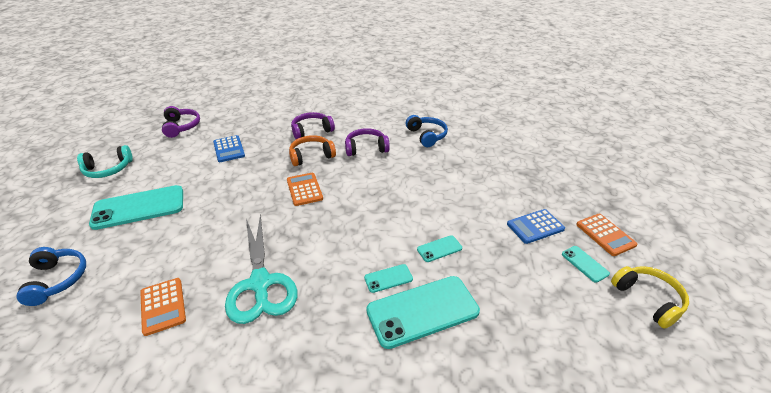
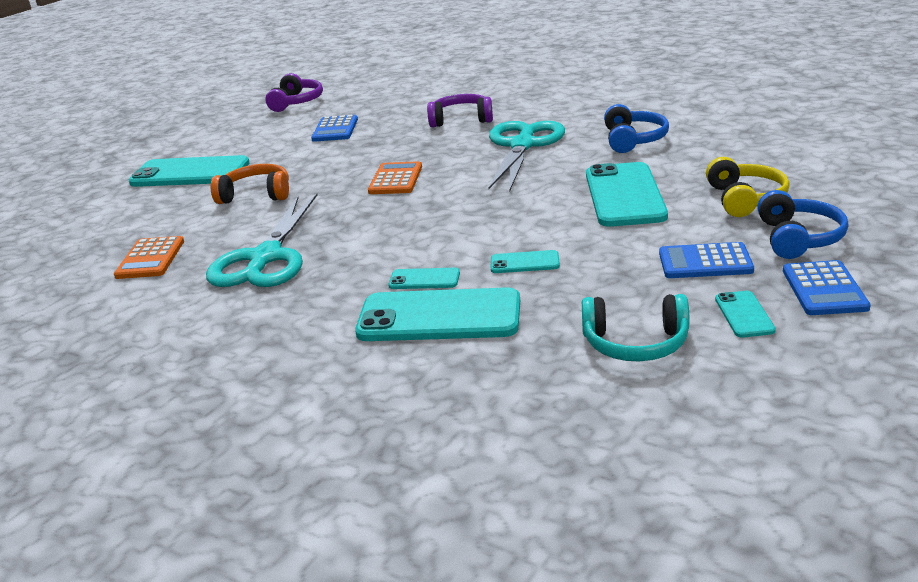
camera: 30 degrees right, 10 degrees down
blue headphones [16,247,86,306] -> blue headphones moved to [757,190,848,259]
turquoise headphones [77,145,133,178] -> turquoise headphones moved to [582,294,689,361]
orange headphones [289,135,336,166] -> orange headphones moved to [211,164,289,204]
purple headphones [345,128,390,156] -> turquoise scissors [488,121,565,191]
orange calculator [576,214,637,256] -> blue calculator [783,260,871,315]
yellow headphones [611,266,689,329] -> yellow headphones moved to [706,157,790,217]
none -> turquoise phone [586,162,668,227]

